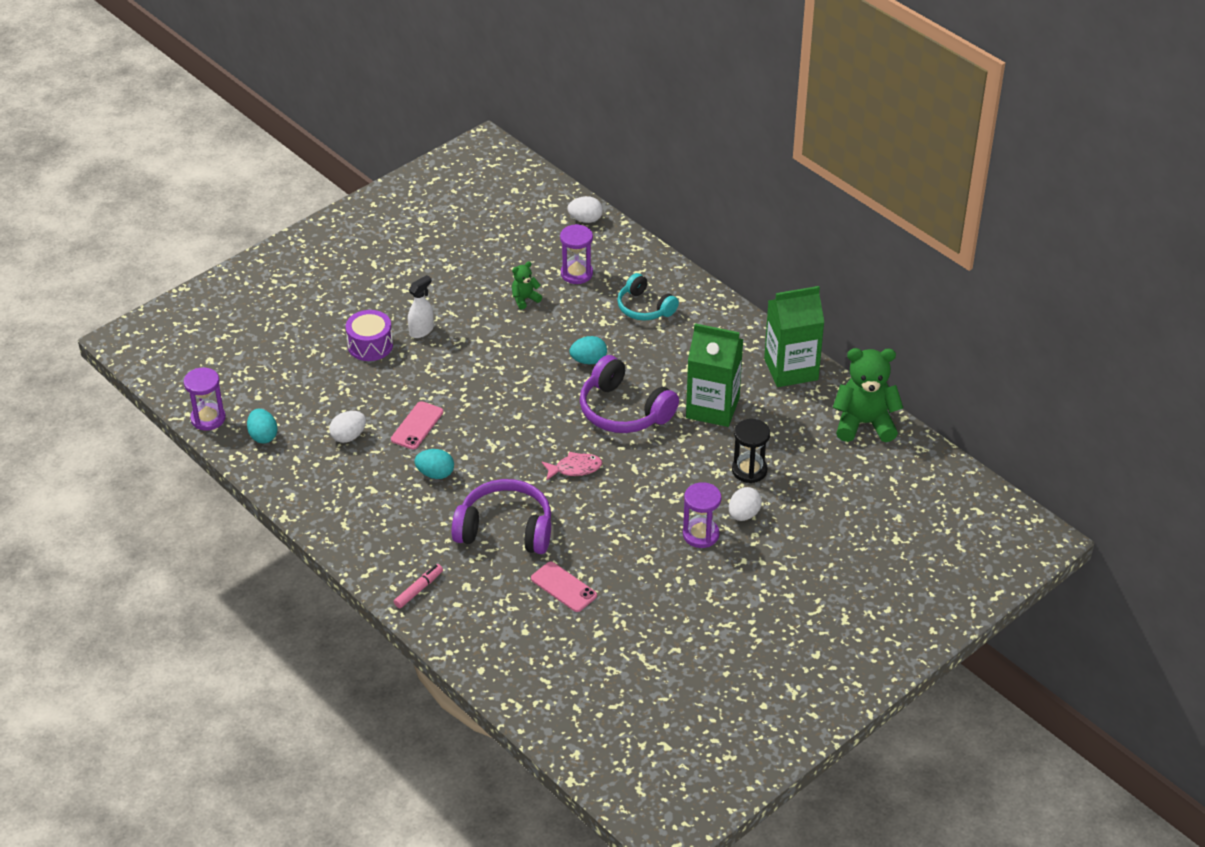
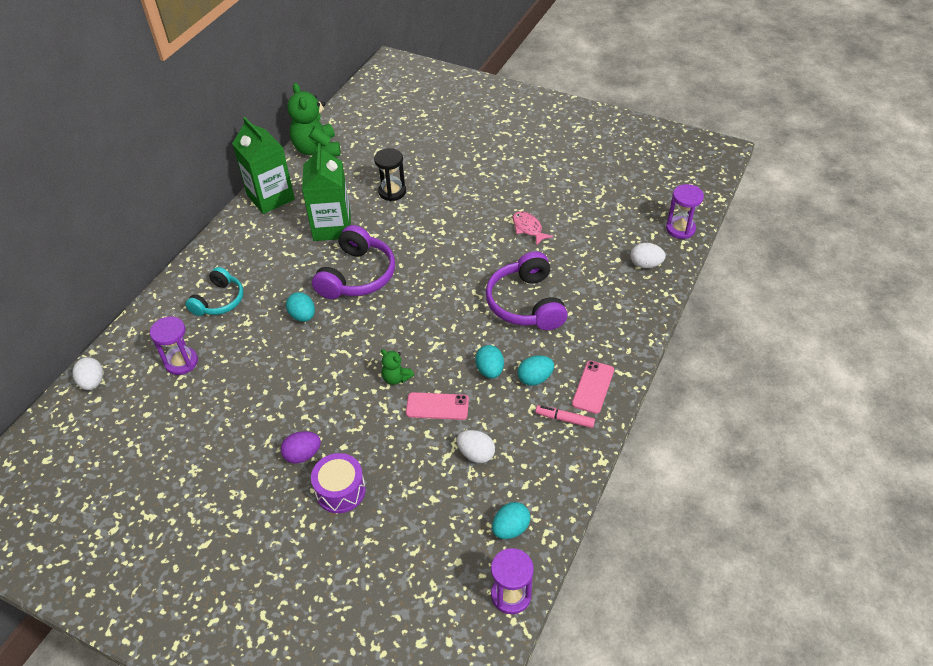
camera: 110 degrees left, 5 degrees up
pink marker [394,564,443,608] -> pink marker moved to [535,405,595,428]
white spray bottle [408,275,434,338] -> purple egg [281,431,321,464]
green teddy bear [512,262,542,310] -> green teddy bear moved to [381,349,414,385]
pink phone [531,562,597,612] -> pink phone moved to [572,361,614,414]
pink fish [542,452,602,481] -> pink fish moved to [512,211,553,246]
purple hourglass [683,482,721,548] -> purple hourglass moved to [666,184,704,239]
white egg [729,487,762,521] -> white egg moved to [631,243,666,268]
none -> turquoise egg [518,355,554,386]

